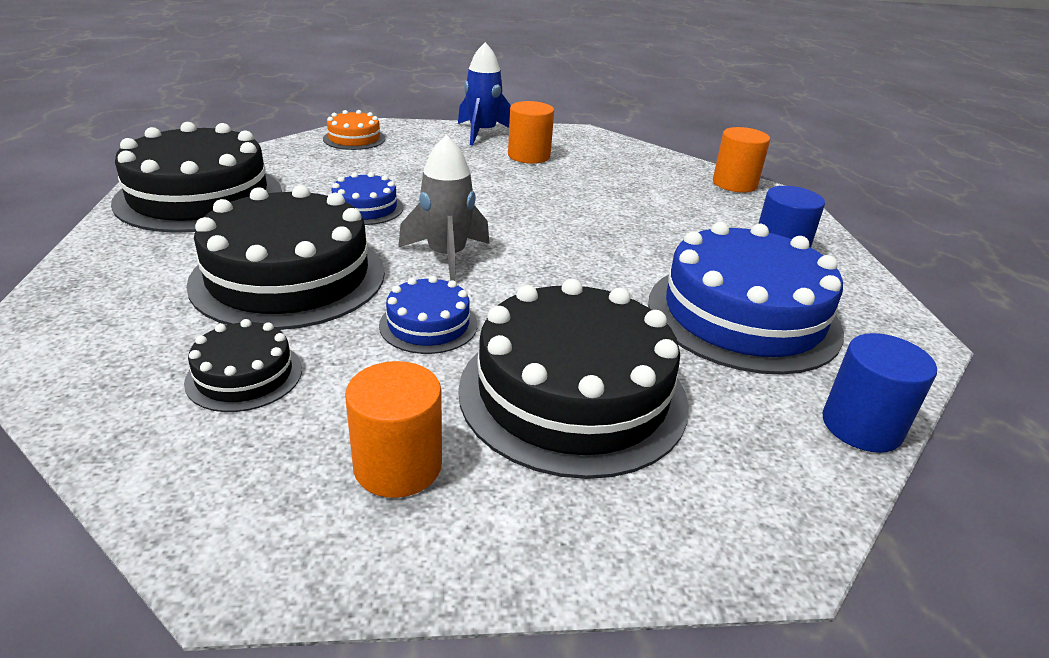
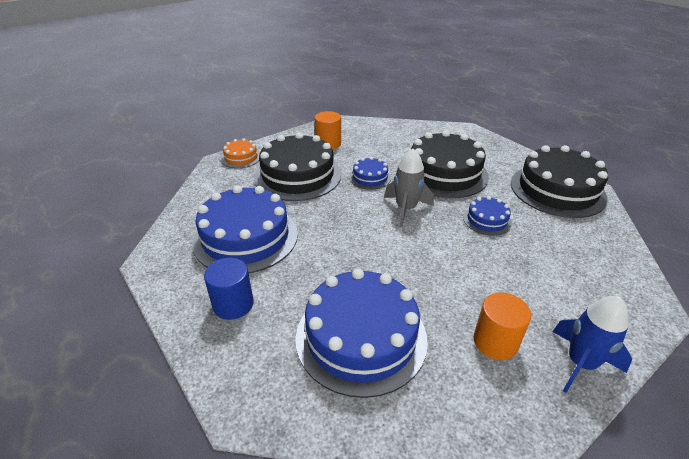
camera: 150 degrees right, 5 degrees up
black cake [184,319,302,412] -> none
orange cake [323,110,385,150] -> orange cake moved to [221,138,260,168]
orange cylinder [713,127,770,193] -> none
blue cylinder [822,333,937,453] -> none
none -> blue cake [296,268,428,398]

